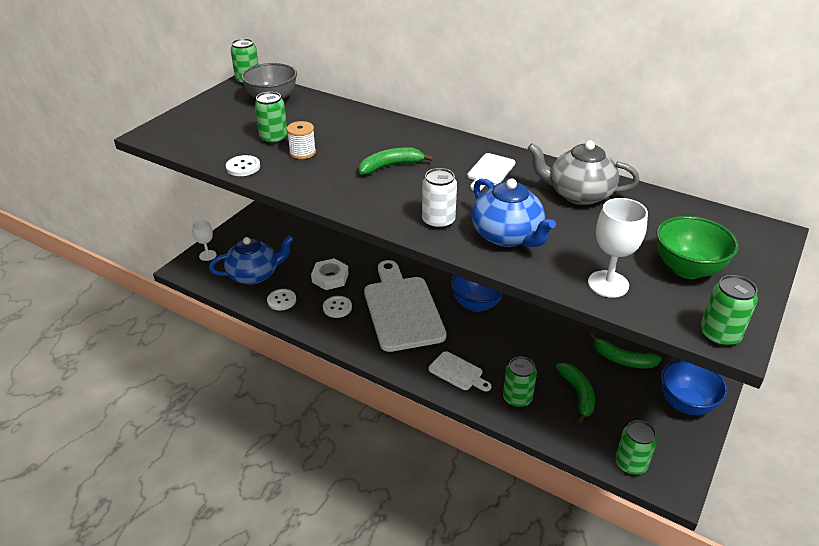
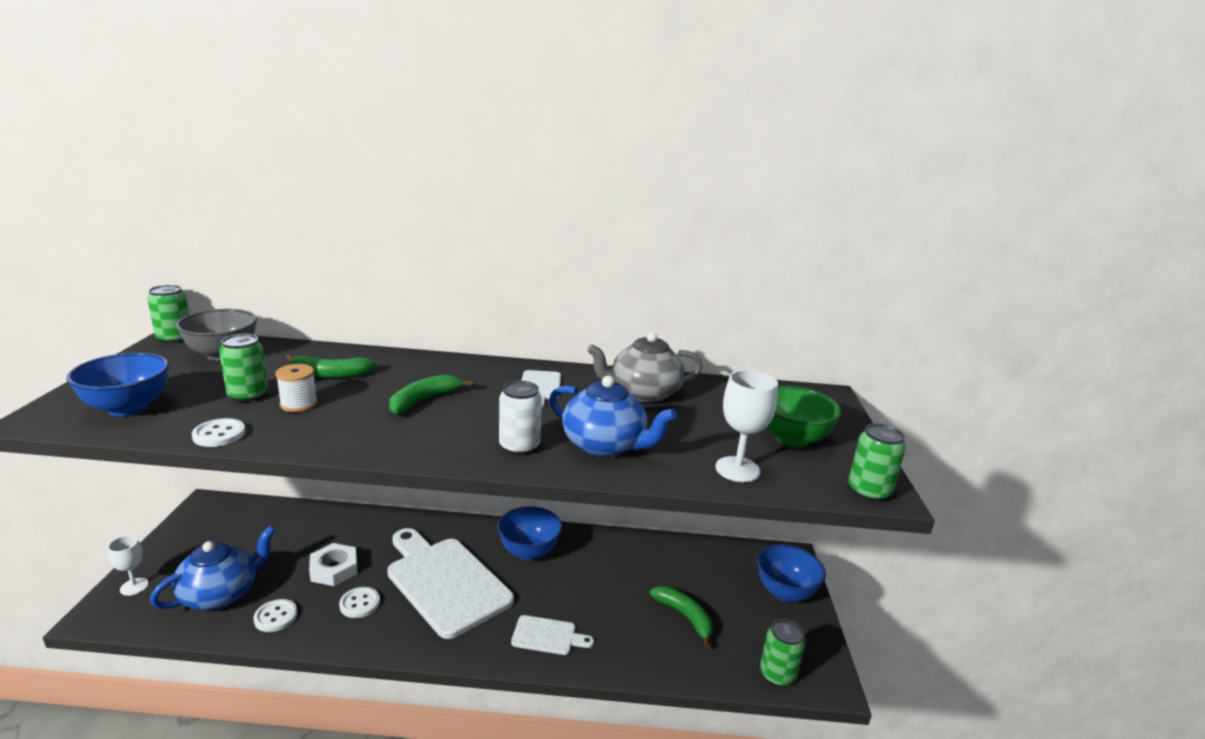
camera: 30 degrees left, 15 degrees down
green can [503,356,537,408] -> none
green banana [589,333,662,368] -> green banana moved to [286,354,376,378]
none -> blue bowl [67,353,169,417]

